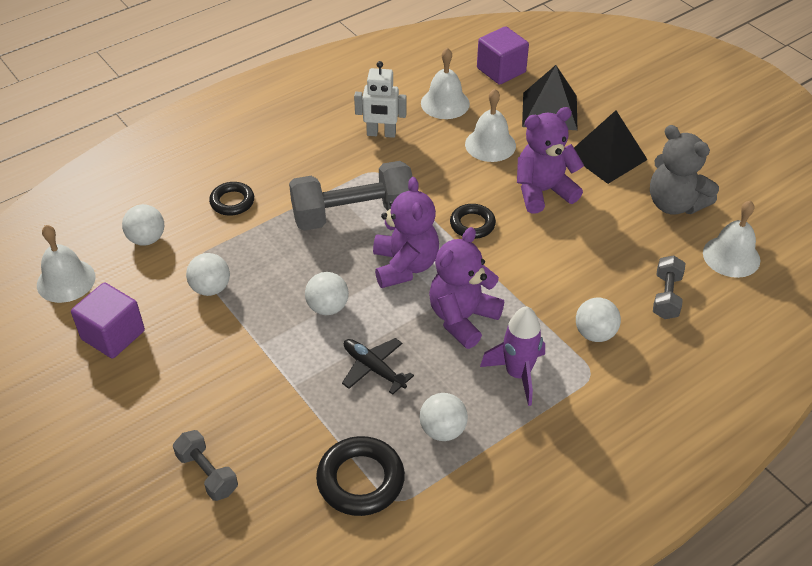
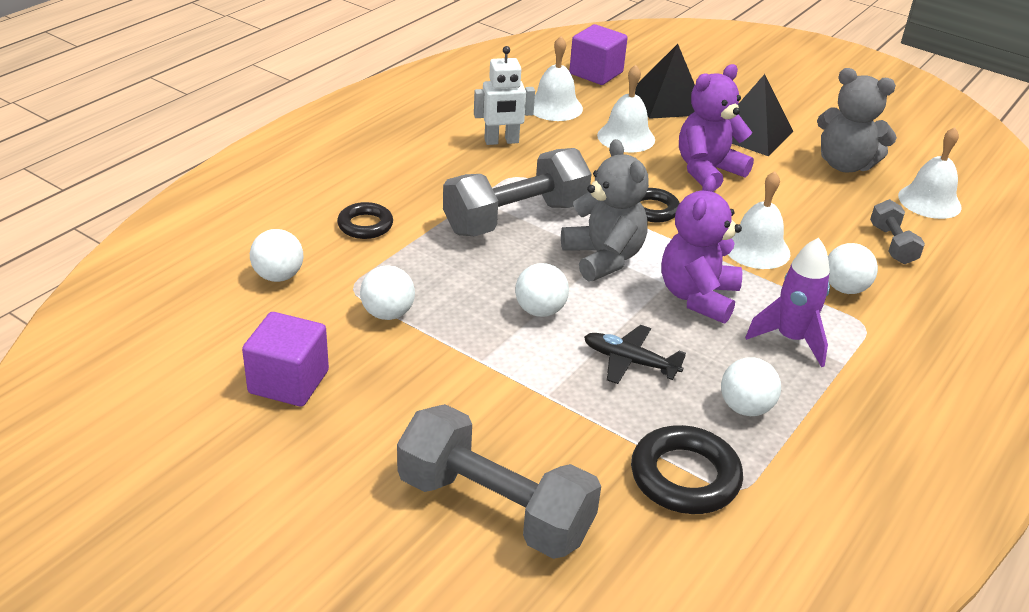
camera: 20 degrees left, 10 degrees down
white bell [37,225,96,303] -> white bell moved to [728,171,791,269]
grey dumbbell [173,430,238,501] -> grey dumbbell [397,404,601,559], size x1.96
purple teddy bear [373,177,439,288] -> grey teddy bear [561,139,649,282]

